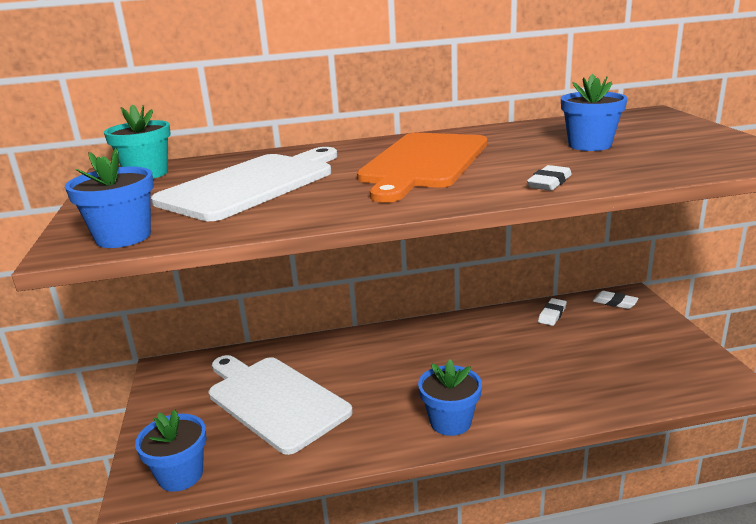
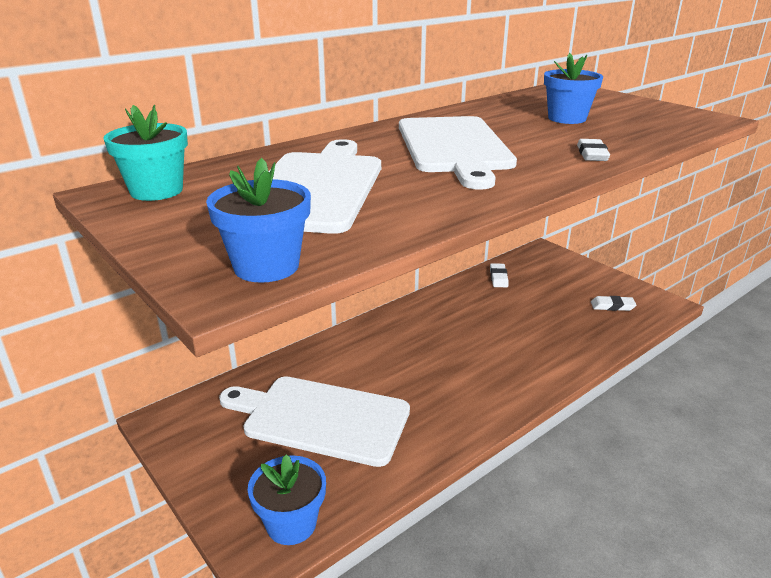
camera: 30 degrees left, 5 degrees up
orange cutting board [357,133,487,203] -> white cutting board [399,116,517,190]
blue flower pot [418,359,482,436] -> none
white eraser [593,291,638,309] -> white eraser moved to [591,296,636,311]

